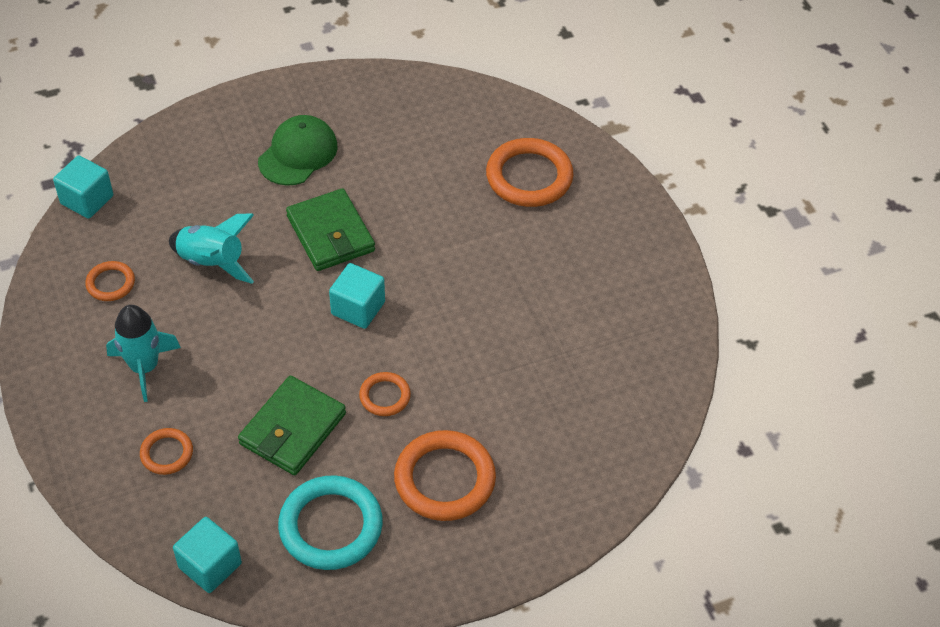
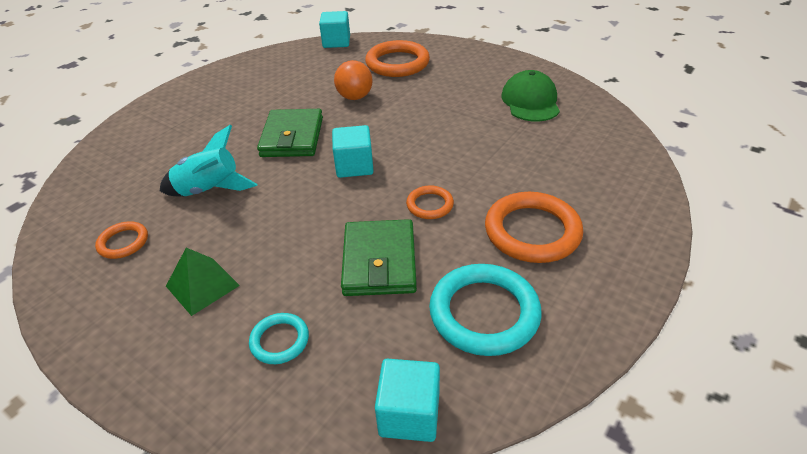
camera: 30 degrees left, 10 degrees down
turquoise cube [53,155,113,219] -> turquoise cube moved to [319,11,350,48]
turquoise rocket [106,305,181,402] -> green pyramid [166,248,240,316]
orange ring [140,428,193,475] -> turquoise ring [249,313,309,364]
green cap [258,115,338,186] -> green cap moved to [501,70,560,122]
green wallet [286,188,375,271] -> green wallet turned 60 degrees clockwise [257,109,323,157]
none -> orange ball [334,60,373,100]

